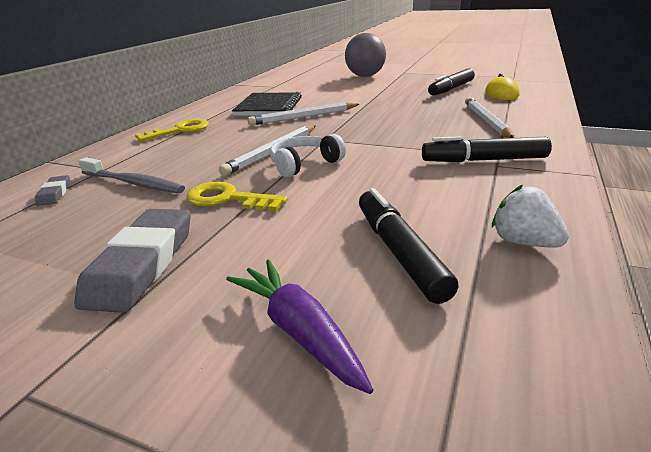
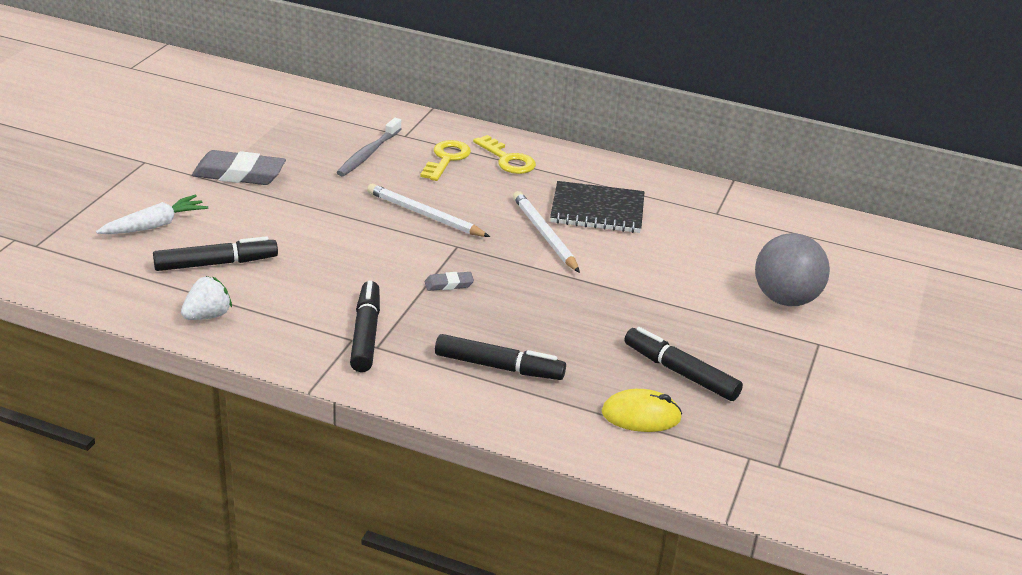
camera: 85 degrees right, 5 degrees up
grey eraser [35,175,70,206] -> grey eraser moved to [425,272,474,291]
yellow key [187,181,288,211] -> yellow key moved to [420,140,471,181]
purple carrot [226,260,373,394] -> white carrot [96,195,208,234]
white headphones [270,134,346,177] -> none
white pencil [465,97,515,138] -> black marker [435,334,566,380]

